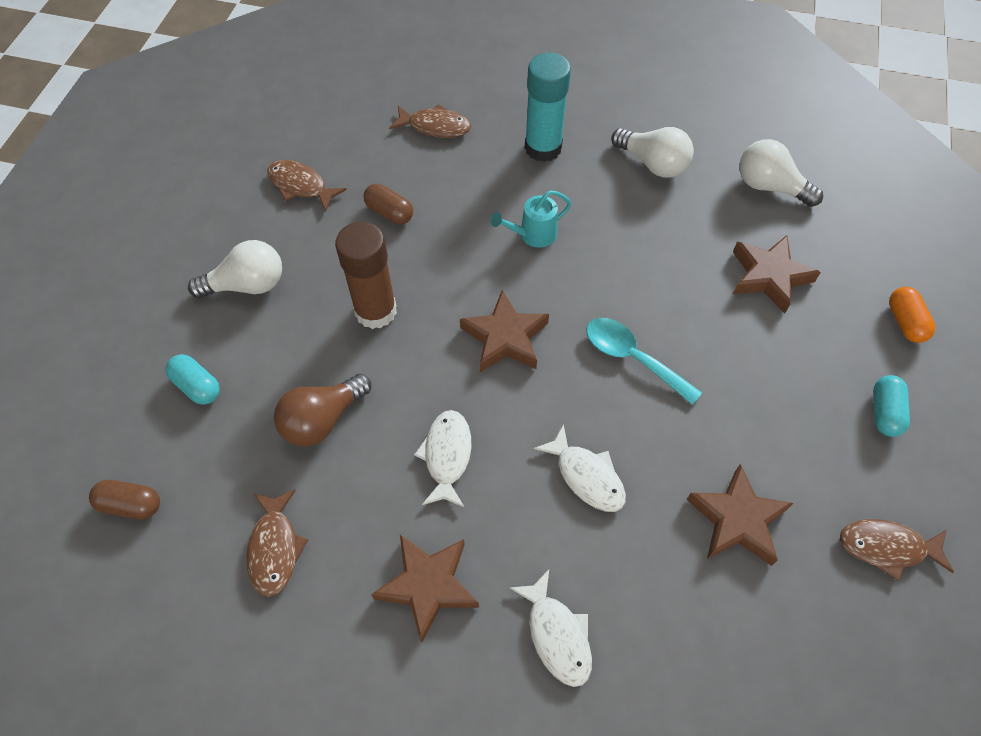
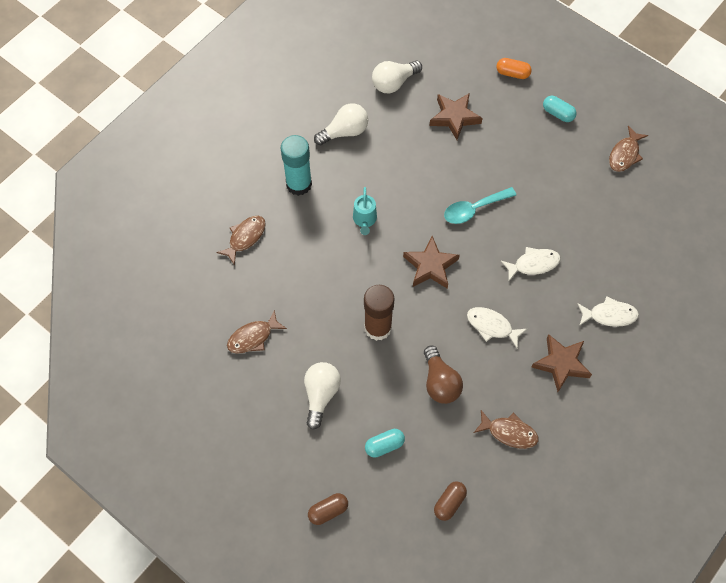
camera: 65 degrees left, 5 degrees up
brown capsule [364,184,413,224] -> brown capsule moved to [308,493,348,525]
brown star [686,464,793,566] -> none

